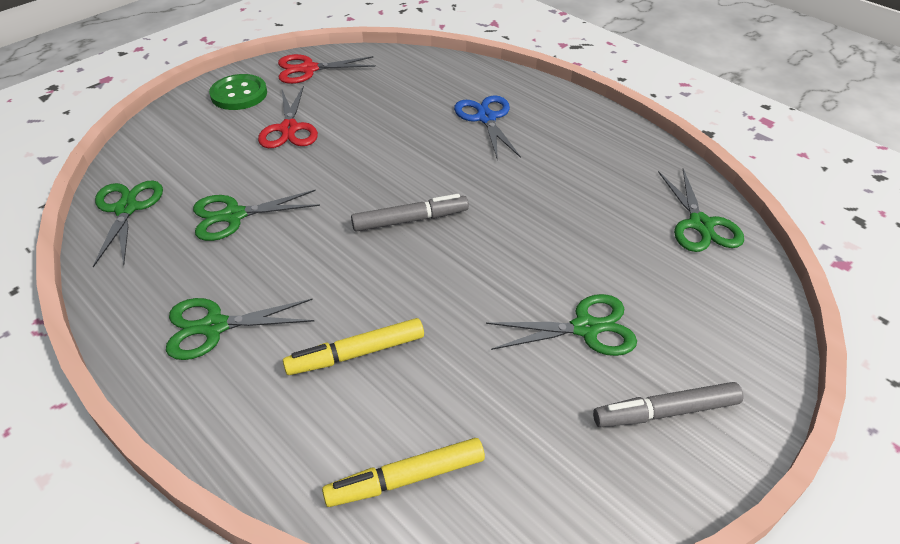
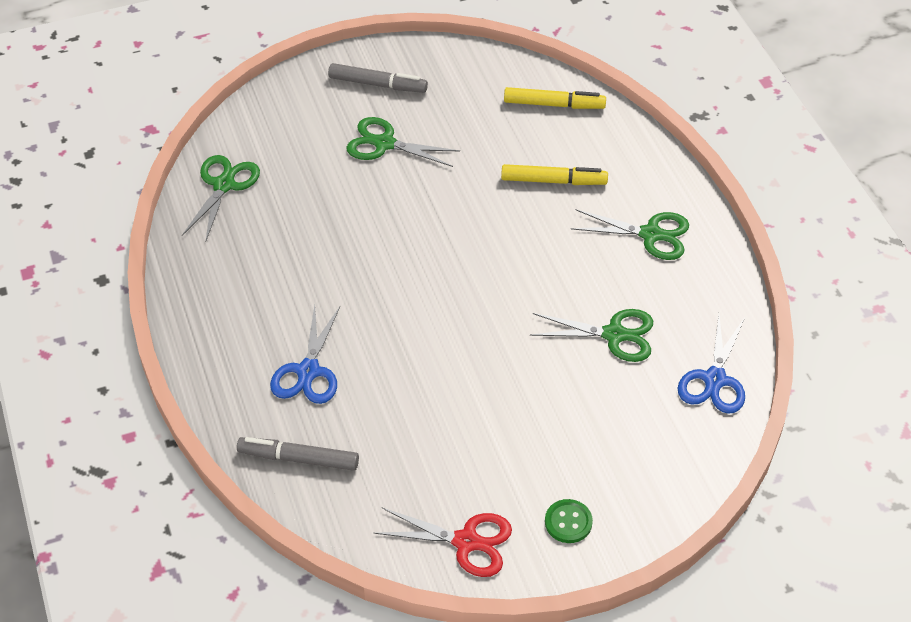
camera: 155 degrees left, 5 degrees up
green scissors [93,180,163,267] -> blue scissors [678,315,745,414]
green button [209,74,267,110] -> green button [545,499,593,543], size x0.65
red scissors [258,86,318,148] -> none
grey marker [351,194,469,232] -> grey marker moved to [237,437,359,471]

